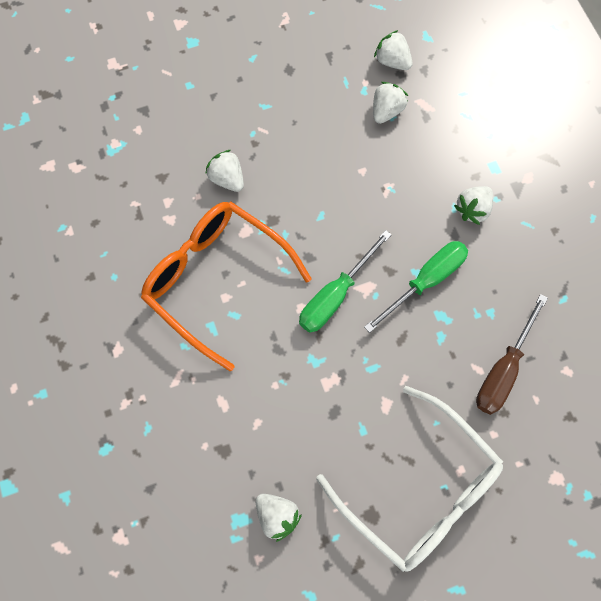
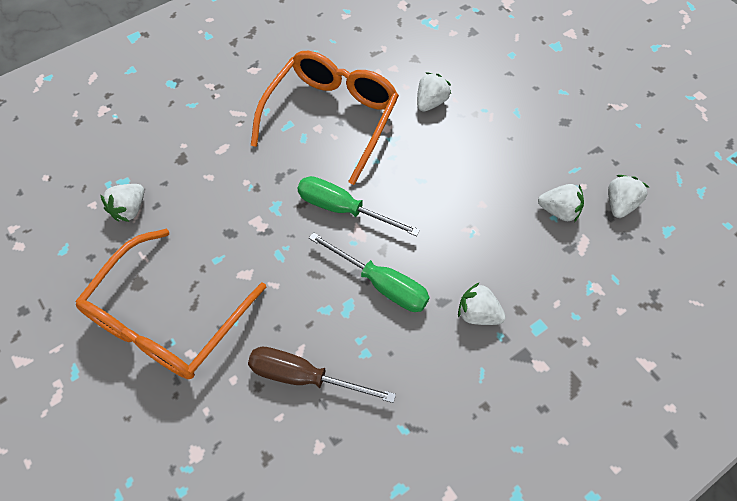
camera: 75 degrees right, 10 degrees down
white glasses [316,386,503,572] -> orange glasses [75,229,266,379]

